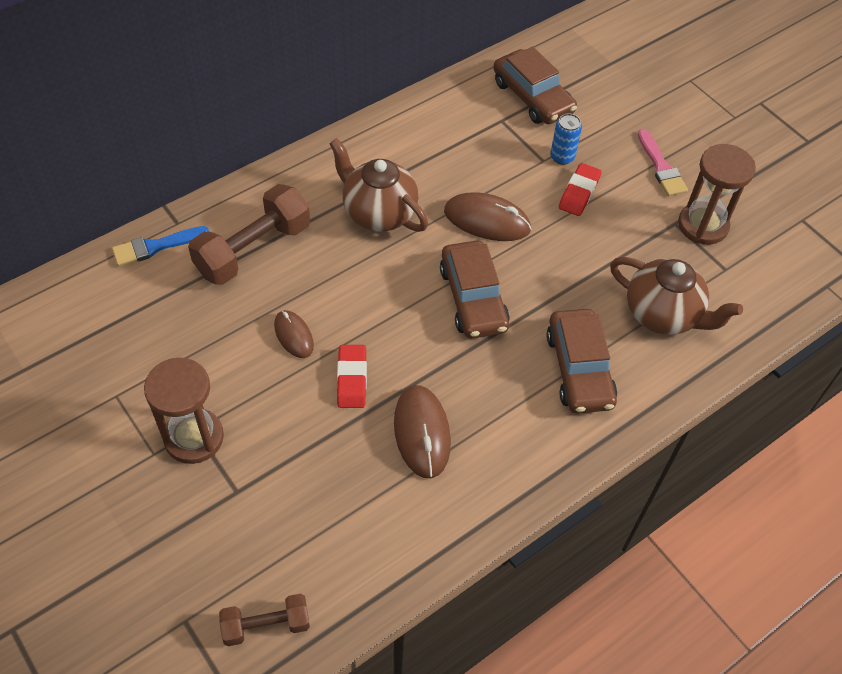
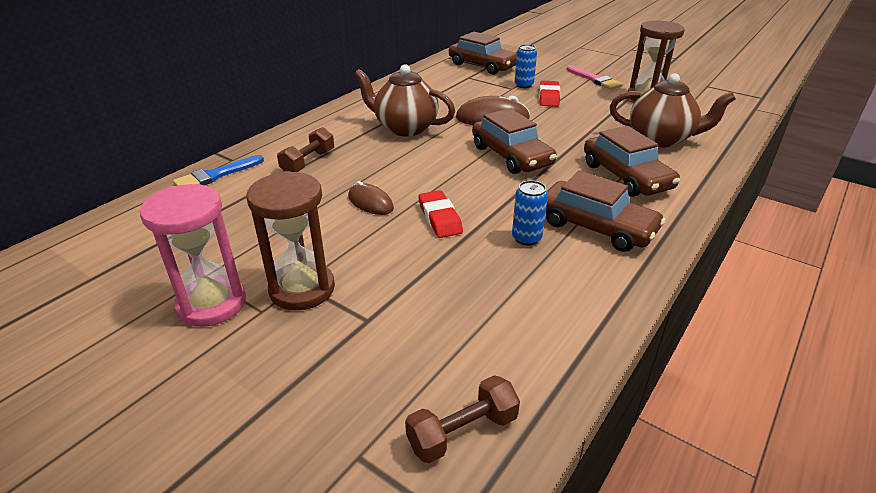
camera: 15 degrees left, 20 degrees down
brown dumbbell [188,184,310,285] -> brown dumbbell [277,127,334,172], size x0.57
brown mouse [394,385,451,479] -> blue can [512,181,548,246]
none -> pink hourglass [140,184,246,327]
none -> brown car [546,171,665,252]

